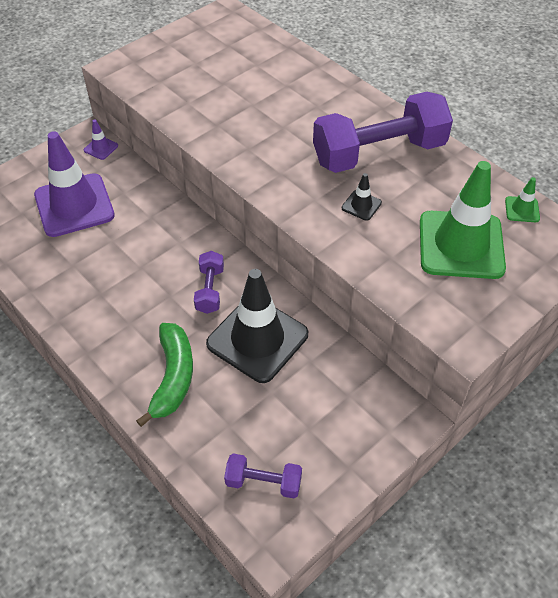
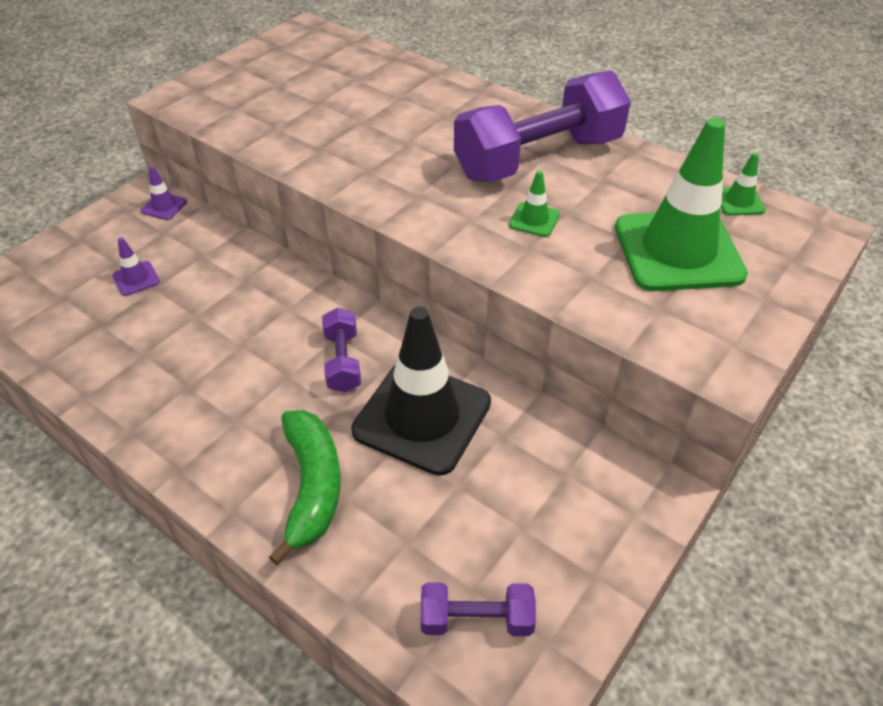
camera: 10 degrees left, 5 degrees down
purple traffic cone [34,131,115,237] -> purple traffic cone [112,237,160,296], size x0.41
black traffic cone [342,173,382,221] -> green traffic cone [509,171,560,237]

